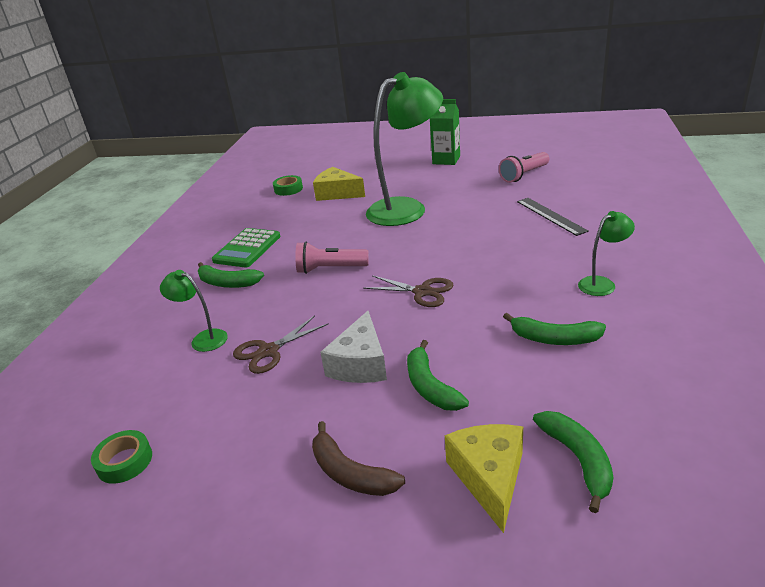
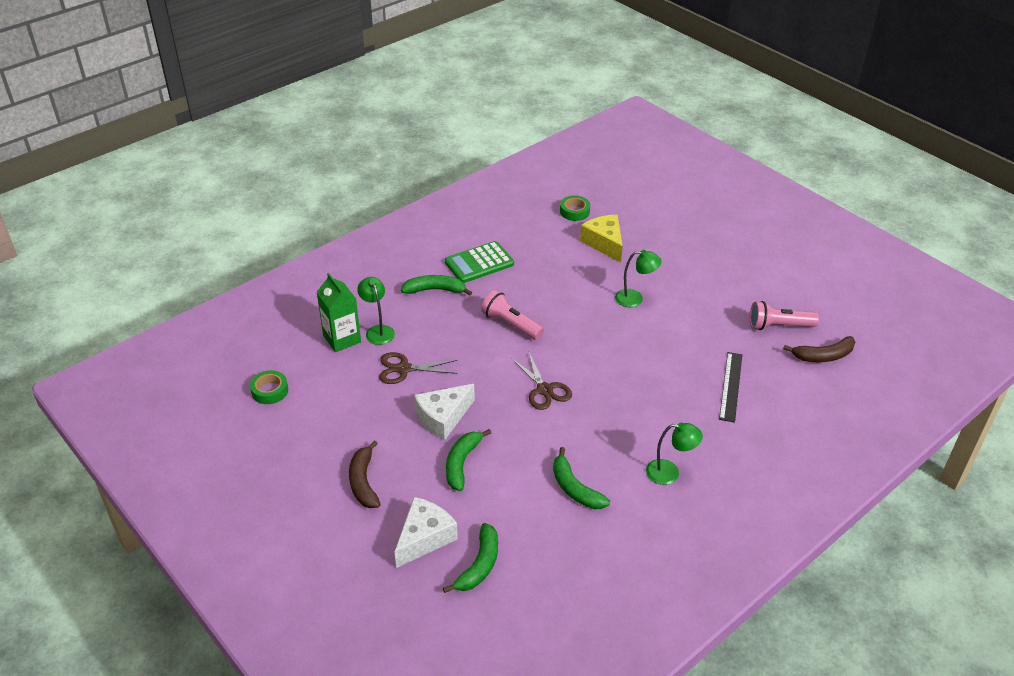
camera: 35 degrees right, 10 degrees up
green banana [198,262,264,288] -> green banana turned 120 degrees clockwise [401,275,472,296]
green lamp [366,72,443,226] -> green lamp [615,250,662,307], size x0.46
green carton [430,99,460,165] -> green carton moved to [317,273,361,352]
yellow cheese [445,424,523,533] -> white cheese [394,497,458,568]
none -> brown banana [783,336,855,362]

